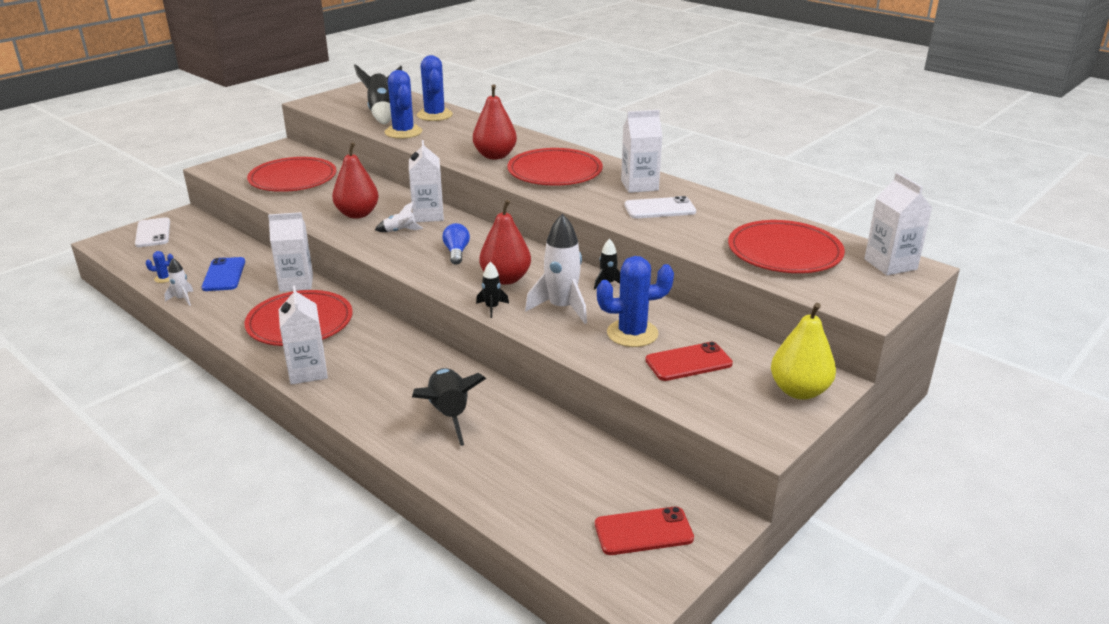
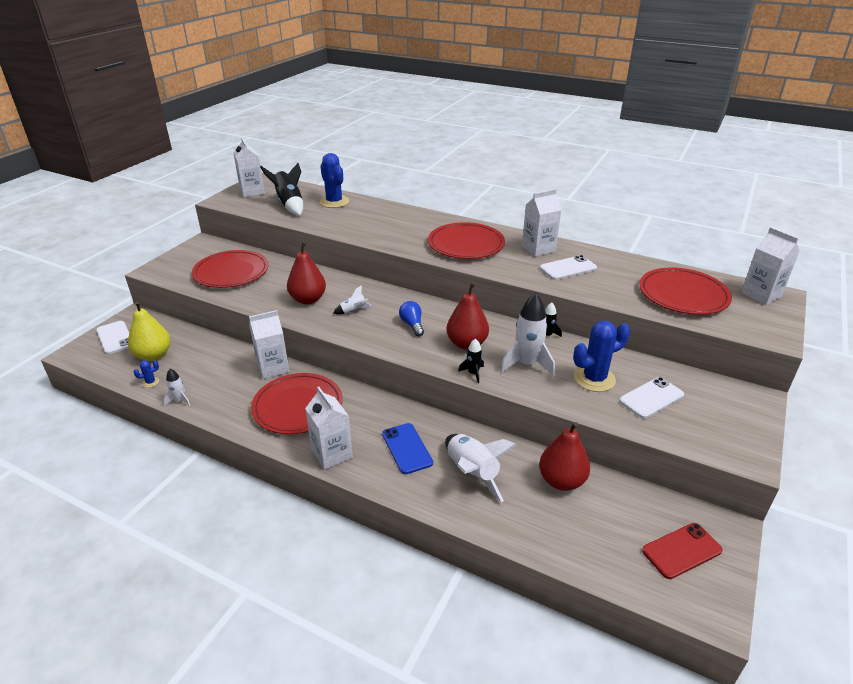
camera: 15 degrees left, 5 degrees up
blue phone [202,257,245,291] -> blue phone moved to [382,423,433,474]
blue cactus [385,70,422,139] -> none
white carton [409,140,444,222] -> white carton moved to [233,137,265,197]
black rocket [412,368,486,446] -> white rocket [445,434,517,502]
red pear [473,84,517,159] -> red pear moved to [539,422,590,491]
red phone [645,342,733,381] -> white phone [619,377,684,419]
yellow pear [771,303,836,400] -> yellow pear moved to [128,301,171,361]

